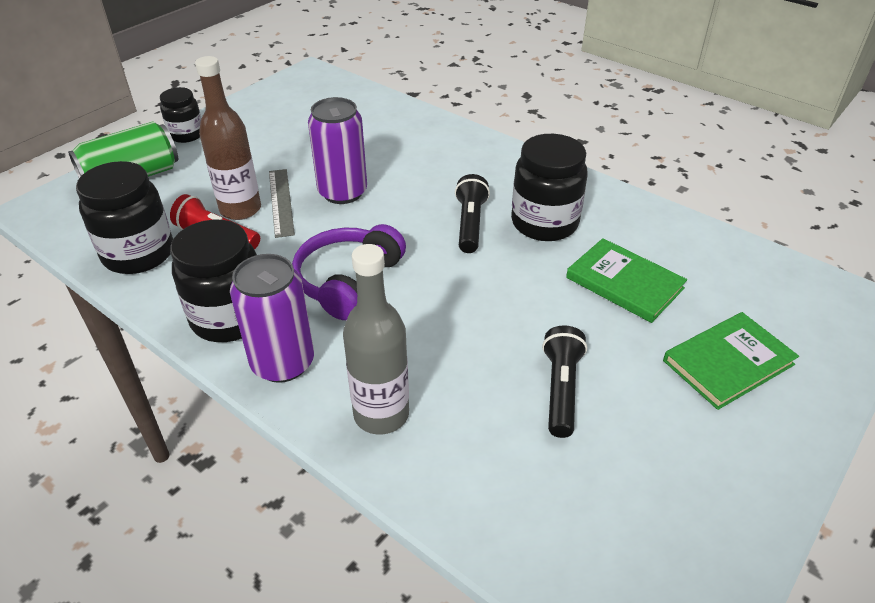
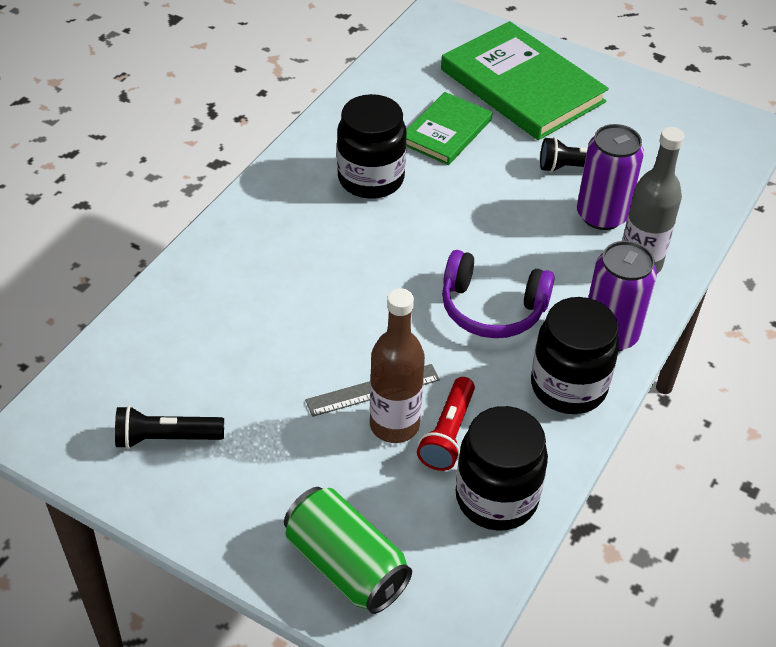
camera: 100 degrees left, 5 degrees up
black jar [160,87,201,143] -> none
purple can [308,97,367,204] -> purple can moved to [577,124,644,230]
black flashlight [455,174,490,253] -> black flashlight moved to [115,406,224,449]
green book [663,312,799,410] -> green book [441,21,609,140], size x1.75

